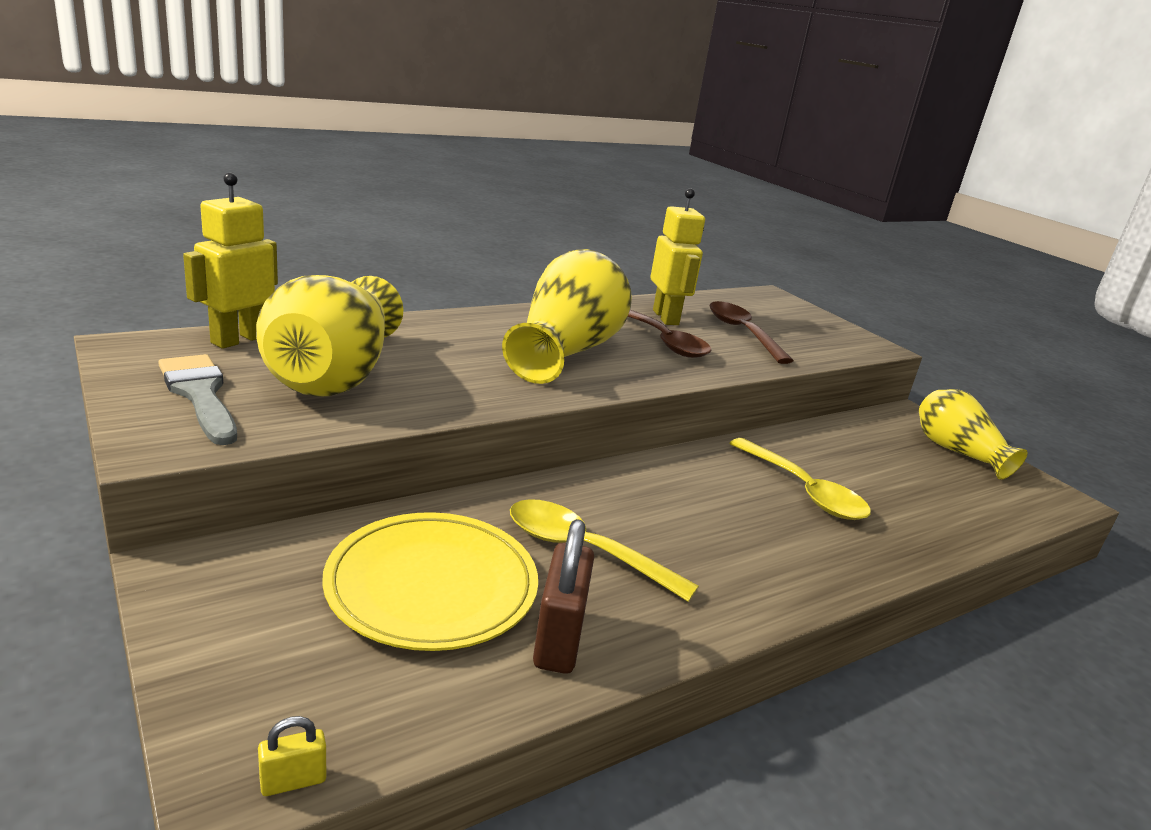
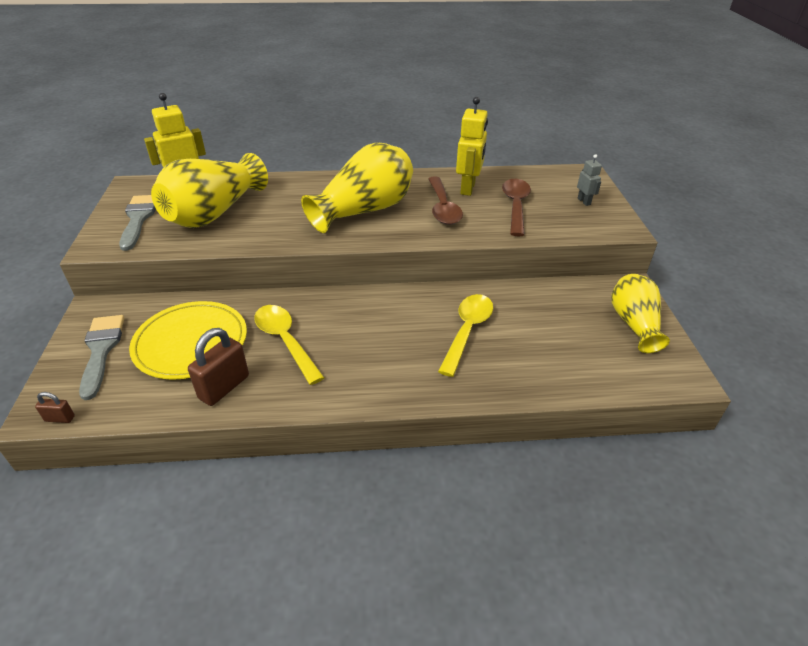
camera: 30 degrees right, 15 degrees up
yellow padlock [258,716,326,796] -> brown padlock [35,392,75,423]
yellow spoon [729,438,871,520] -> yellow spoon turned 150 degrees counterclockwise [438,294,493,377]
none -> grey brush [79,315,124,400]
none -> grey robot [577,154,602,206]

